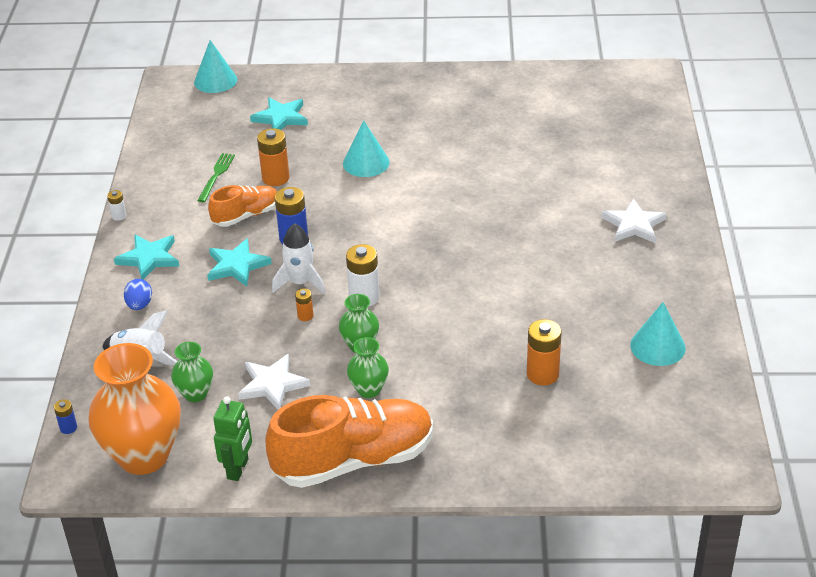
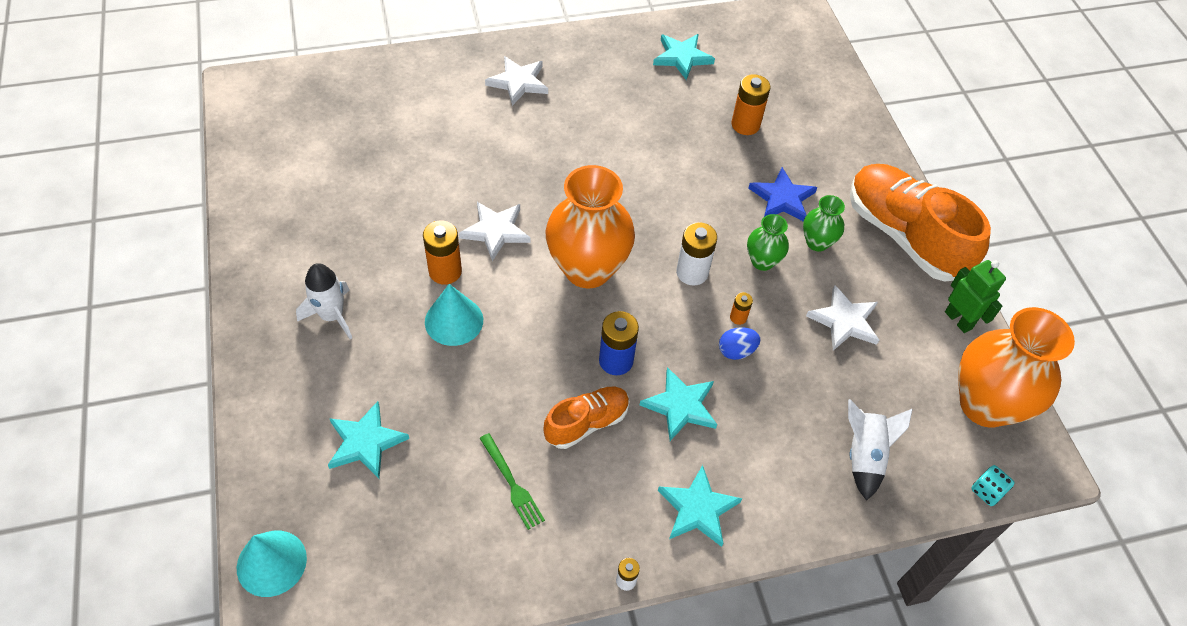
camera: 110 degrees left, 15 degrees up
blue battery [54,399,77,434] -> turquoise dice [971,465,1015,506]
blue egg [124,279,152,310] -> blue egg moved to [719,327,760,360]
green vase [171,342,213,402] -> none
green fork [197,153,235,202] -> green fork turned 120 degrees counterclockwise [479,433,545,530]
orange shoe [208,185,277,227] -> orange shoe turned 105 degrees clockwise [543,387,630,449]
green robot [213,396,252,481] -> green robot turned 60 degrees clockwise [945,260,1006,333]
orange battery [257,128,289,186] -> orange battery moved to [423,221,462,284]
white rocket [272,223,326,294] -> white rocket moved to [296,263,352,339]
turquoise cone [630,302,686,366] -> turquoise star [653,34,715,80]
none -> white star [459,202,531,261]
none -> orange vase [545,165,635,288]
none -> blue star [748,167,817,222]

